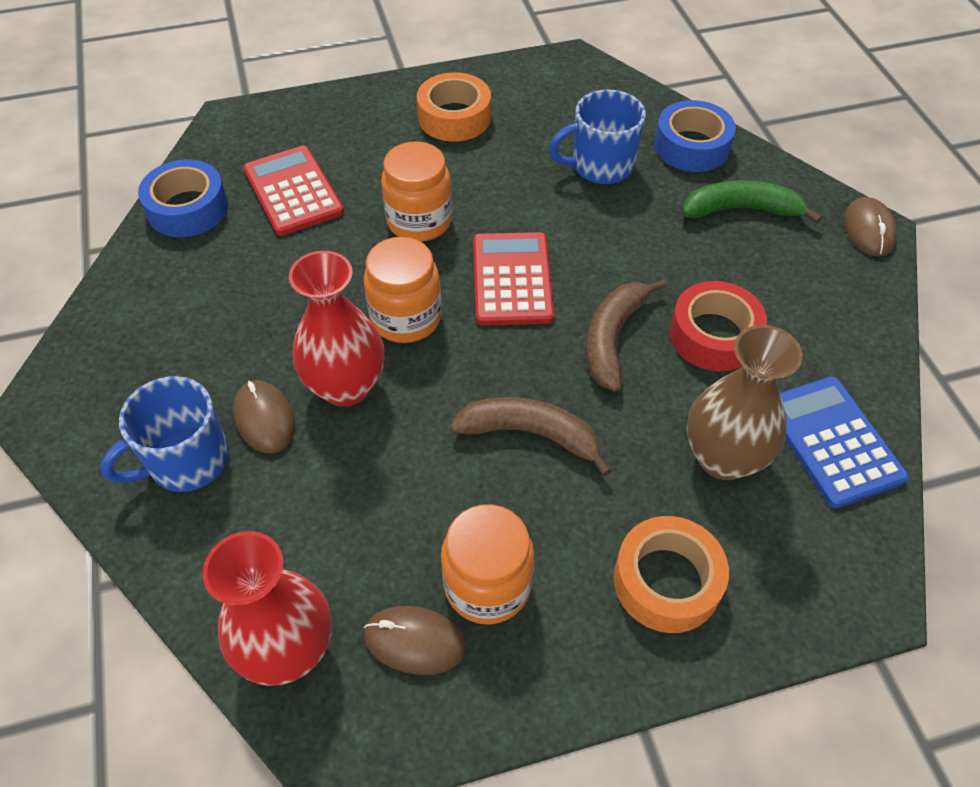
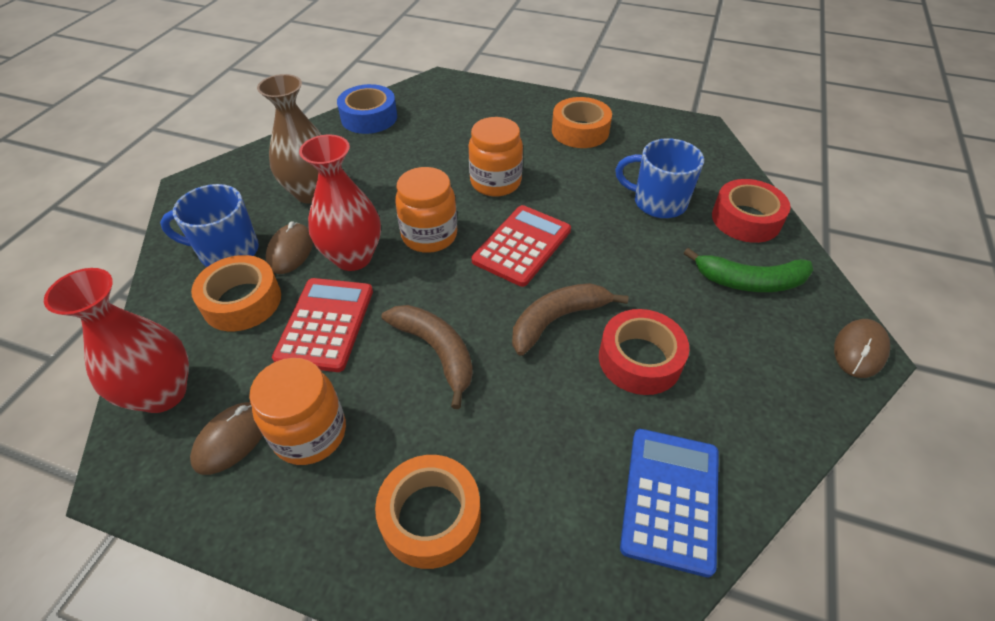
camera: 35 degrees right, 5 degrees down
red calculator [243,146,344,236] -> red calculator moved to [272,278,373,372]
brown mouse [364,606,466,675] -> brown mouse turned 75 degrees clockwise [190,402,263,475]
blue tape [654,100,736,172] -> red tape [712,179,790,243]
green banana [682,180,822,223] -> green banana turned 150 degrees clockwise [684,248,813,292]
brown vase [687,325,803,480] -> brown vase moved to [257,74,322,203]
none -> orange tape [191,255,281,331]

